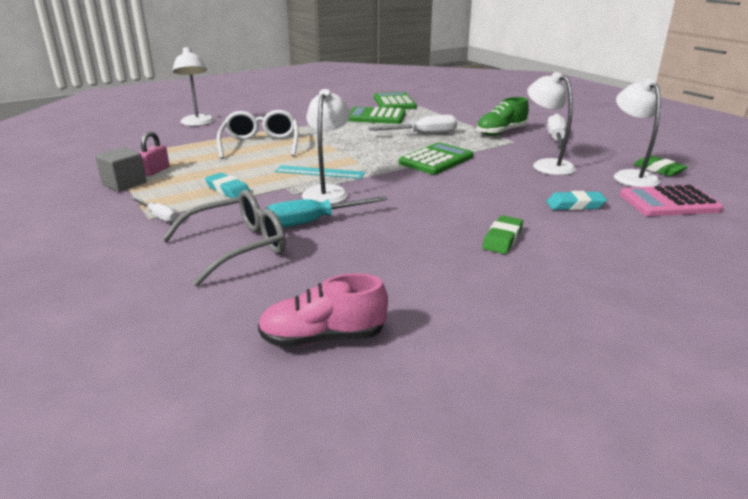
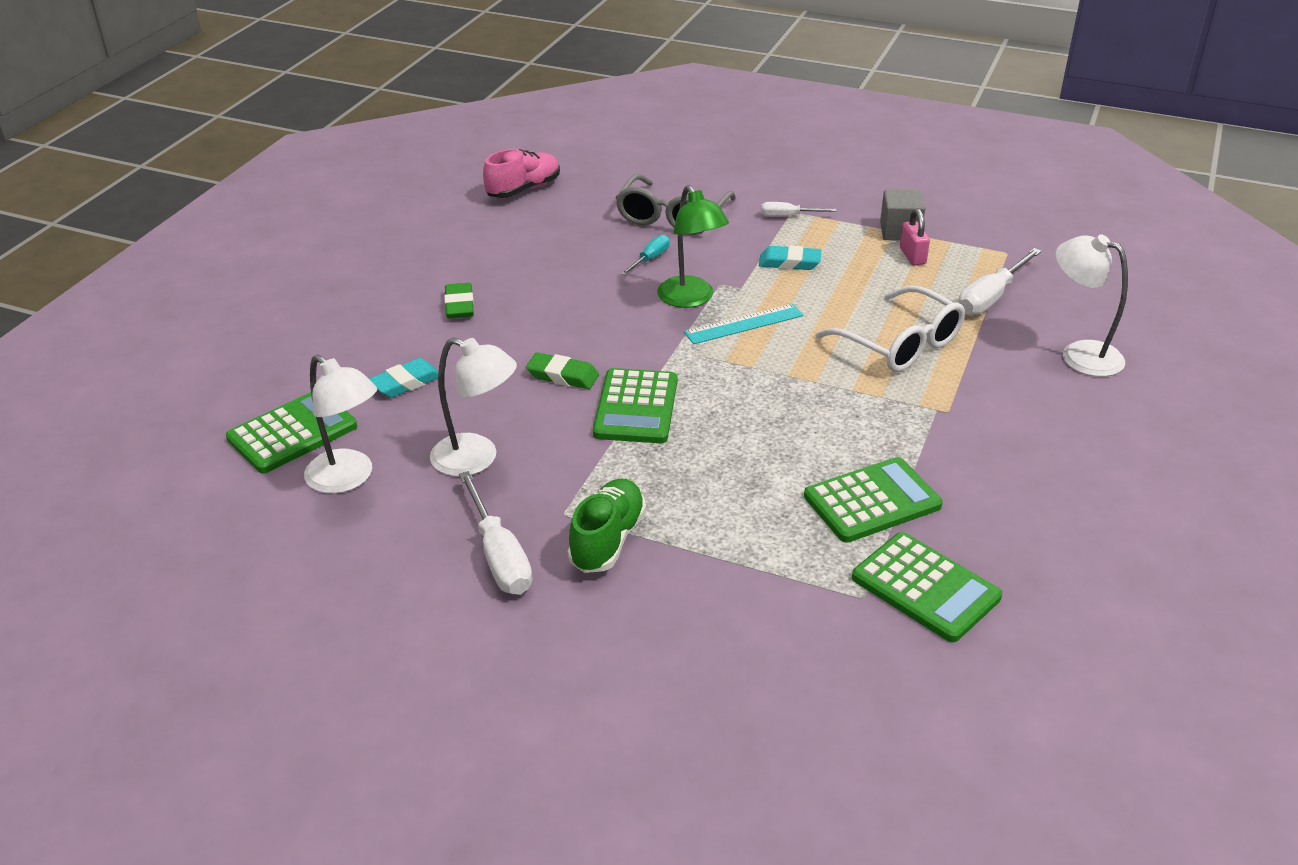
camera: 145 degrees right, 10 degrees up
turquoise screwdriver [266,196,387,228] -> turquoise screwdriver [621,235,669,276], size x0.58
white lamp [302,89,350,204] -> green lamp [657,185,729,308]
white screwdriver [368,115,458,134] -> white screwdriver moved to [958,248,1042,315]
pink calculator [620,185,723,216] -> green calculator [226,392,357,473]
green eraser [633,155,688,176] -> green eraser moved to [526,352,599,389]

